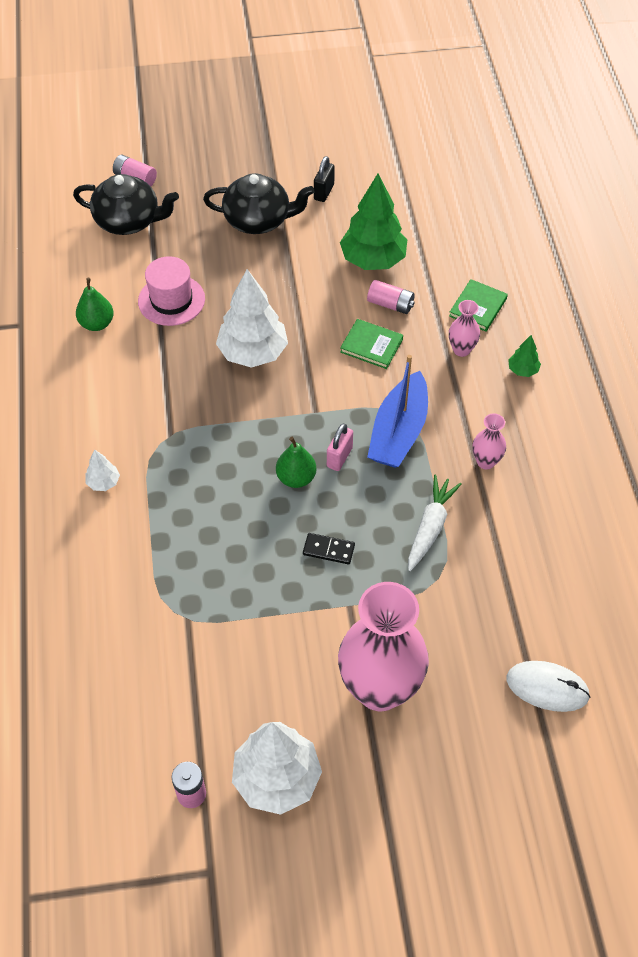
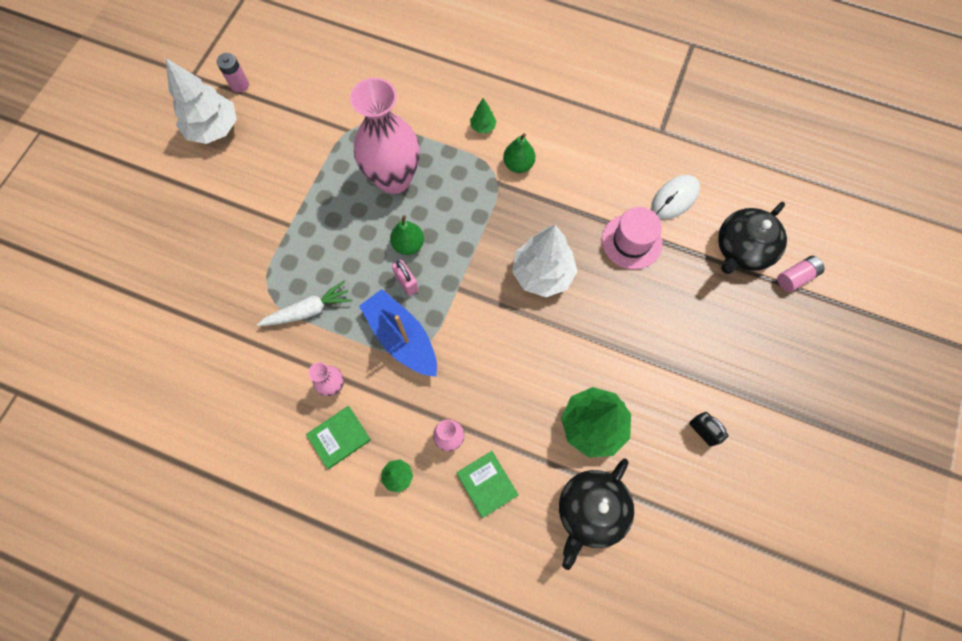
camera: 120 degrees right, 15 degrees up
green pear [76,278,114,331] -> green pear moved to [503,133,535,173]
white tree [86,449,120,491] -> green tree [470,98,496,133]
black teapot [203,173,314,234] -> black teapot moved to [559,458,634,570]
black domino [303,533,355,564] -> none
pink vase [338,582,429,711] -> pink vase moved to [350,78,420,194]
green book [340,319,403,369] -> green book moved to [306,406,371,469]
pink battery [367,280,415,314] -> none
white carrot [408,475,462,571] -> white carrot turned 75 degrees counterclockwise [257,281,352,326]
white mouse [507,661,590,712] -> white mouse moved to [652,175,700,219]

